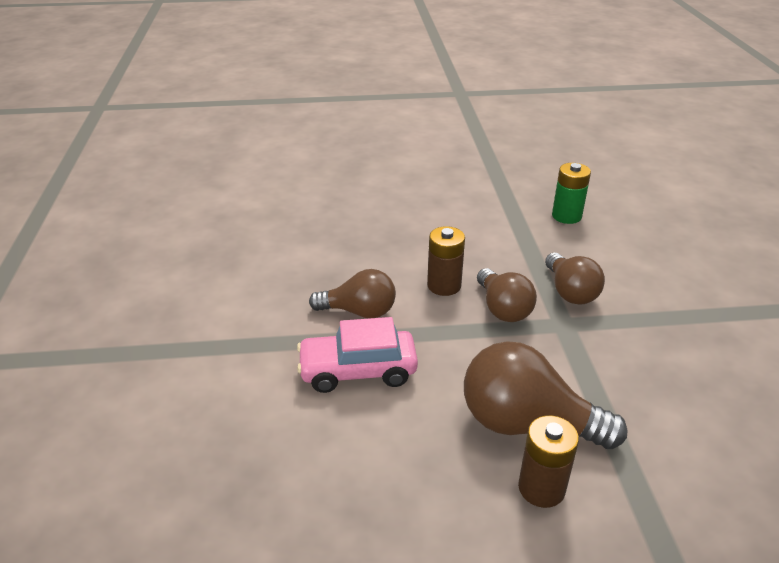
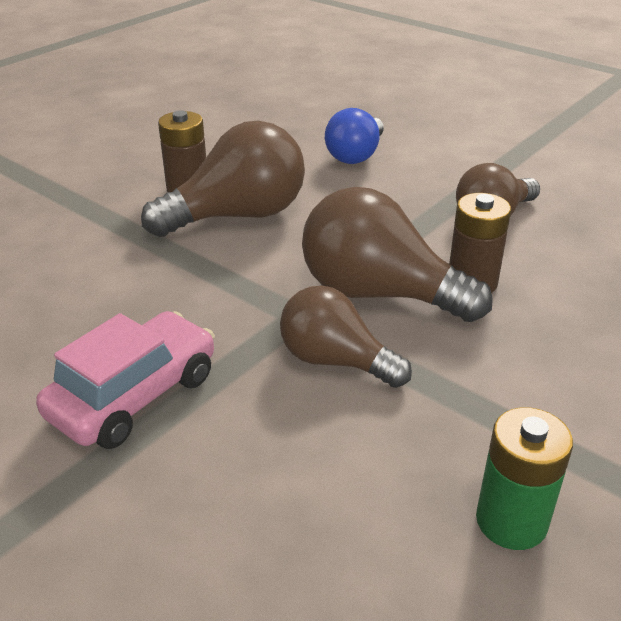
camera: 135 degrees right, 0 degrees up
pink car [297,317,418,393] -> pink car moved to [36,311,215,449]
brown light bulb [477,268,537,322] -> brown light bulb [302,187,493,322], size x1.54
none -> blue light bulb [325,108,384,164]

